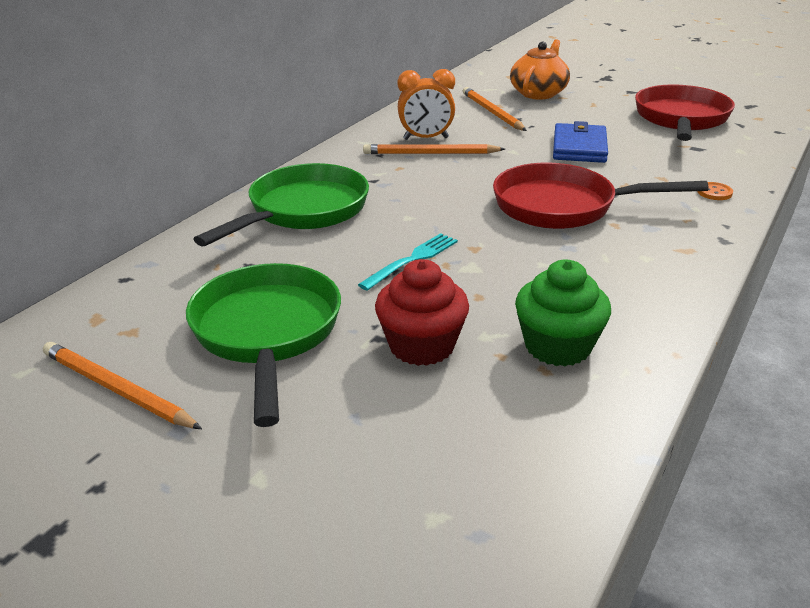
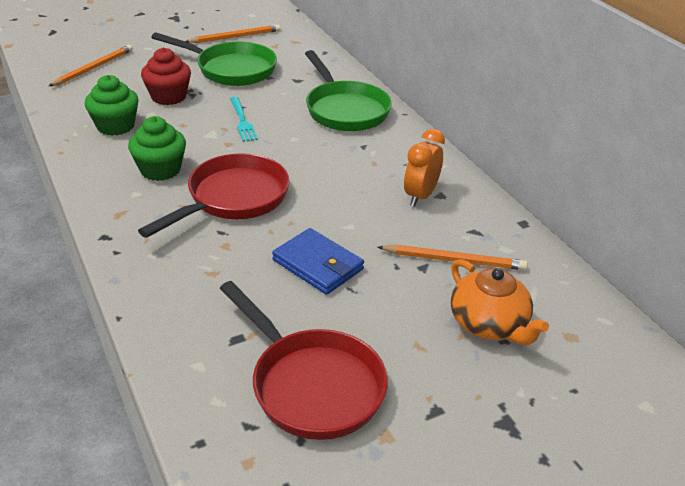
camera: 120 degrees right, 5 degrees up
orange pencil [363,144,505,154] -> orange pencil moved to [49,45,133,86]
orange button [697,182,733,200] -> none
none -> green cupcake [128,116,186,181]

